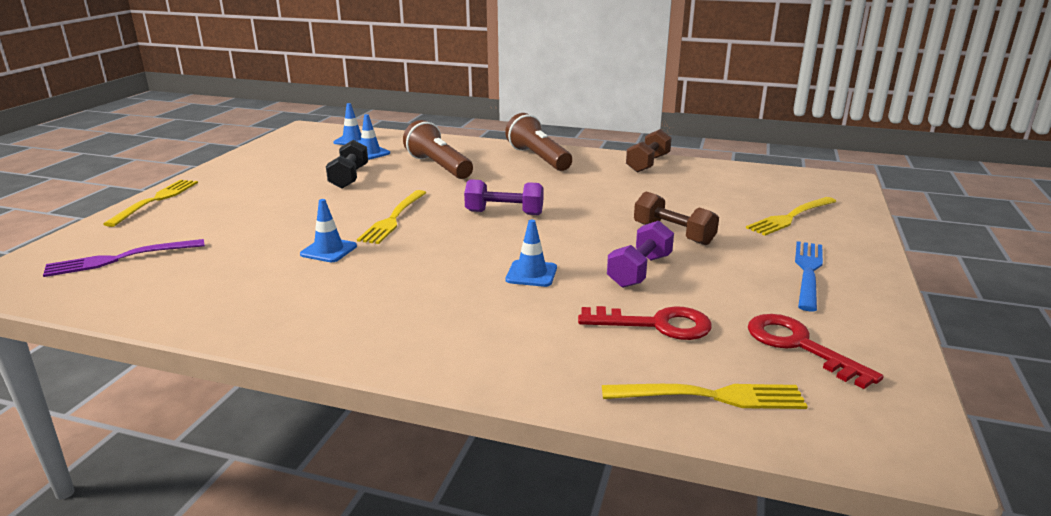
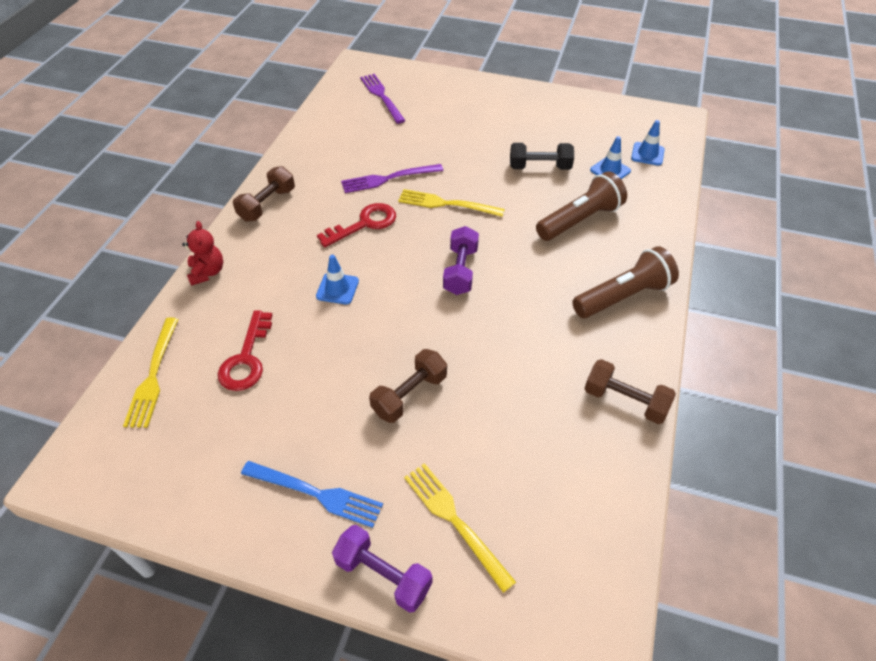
camera: 90 degrees right, 25 degrees up
yellow fork [103,180,198,227] -> none
blue traffic cone [300,199,357,262] -> purple fork [341,164,444,193]
purple dumbbell [607,221,674,288] -> purple dumbbell moved to [332,525,433,613]
red key [748,314,884,389] -> red key moved to [317,203,396,247]
none -> red teddy bear [182,221,223,286]
none -> brown dumbbell [233,166,295,222]

